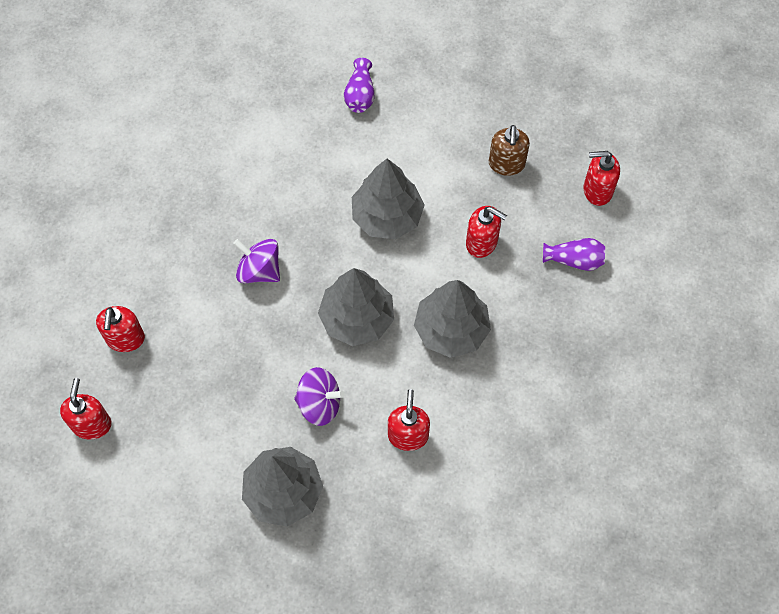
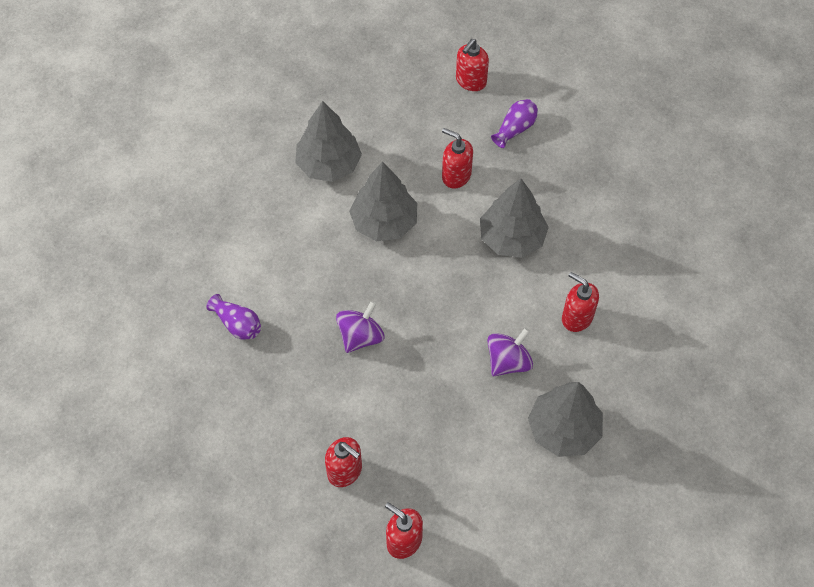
camera: 55 degrees left, 5 degrees down
purple spinning top [233,239,280,283] -> purple spinning top turned 150 degrees clockwise [336,301,384,353]
grey tree [318,268,394,346] -> grey tree moved to [295,101,362,182]
purple vase [344,58,374,113] -> purple vase moved to [206,294,261,339]
red soap dispenser [466,206,507,258] -> red soap dispenser turned 120 degrees counterclockwise [442,128,473,188]
brown soap dispenser [489,125,530,176] -> none

